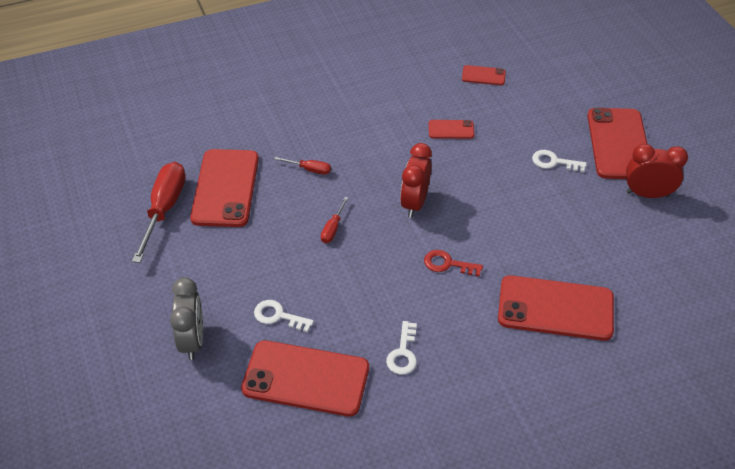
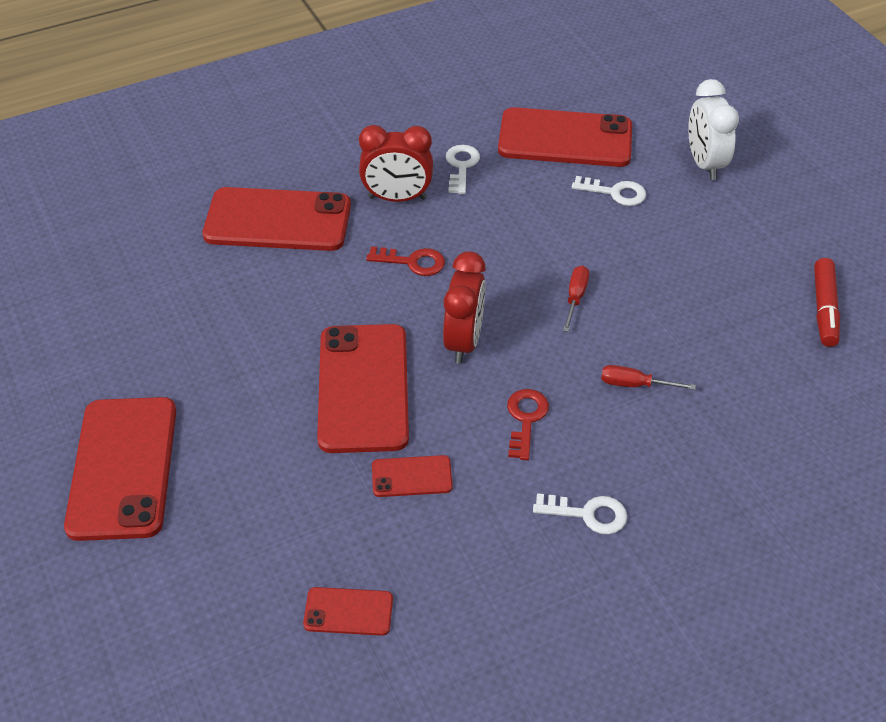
camera: 175 degrees right, 0 degrees up
red screwdriver [132,162,186,263] -> red marker [814,258,840,347]
grey clock [170,277,203,360] -> white clock [688,79,739,180]
red phone [190,149,259,227] -> red phone moved to [317,324,409,453]
white key [532,150,587,172] -> white key moved to [533,493,627,534]
red clock [626,144,688,198] -> red clock moved to [359,125,433,202]
none -> red key [507,389,549,460]

